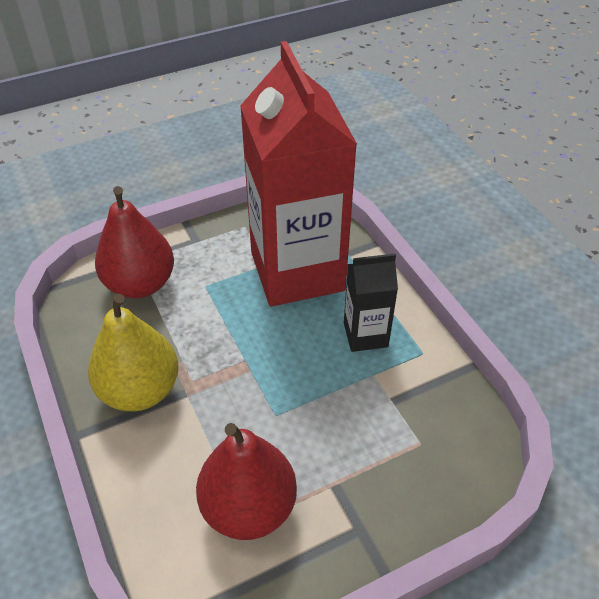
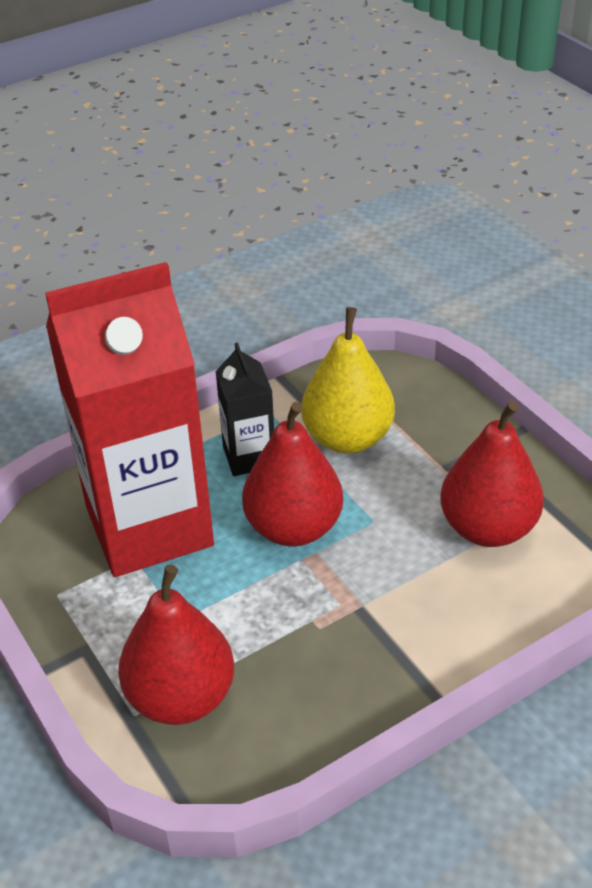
camera: 95 degrees left, 5 degrees down
yellow pear [88,294,179,411] -> yellow pear moved to [301,307,395,454]
none -> red pear [242,402,343,546]

